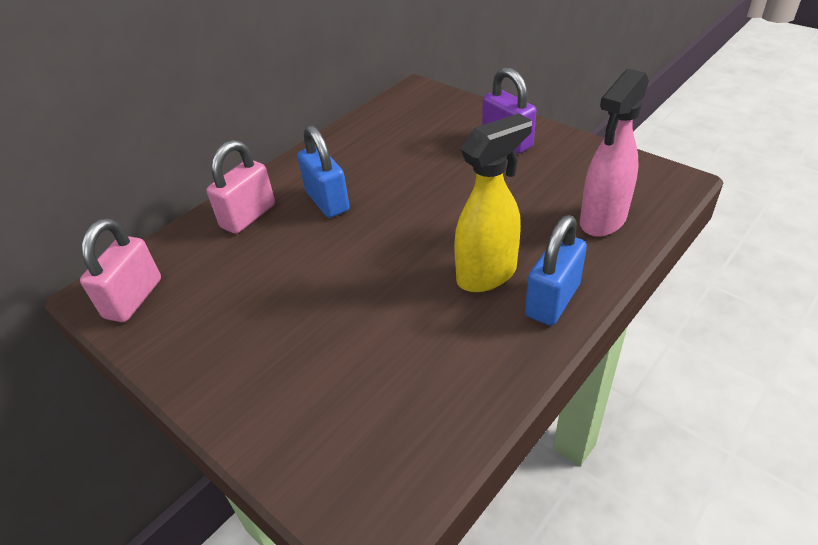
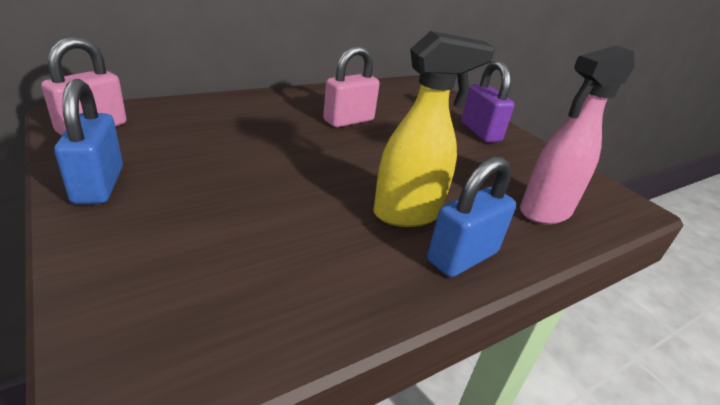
camera: 10 degrees right, 10 degrees down
pink padlock [206,140,275,234] -> pink padlock moved to [323,45,380,128]
blue padlock [297,125,350,218] -> blue padlock moved to [54,79,123,204]

